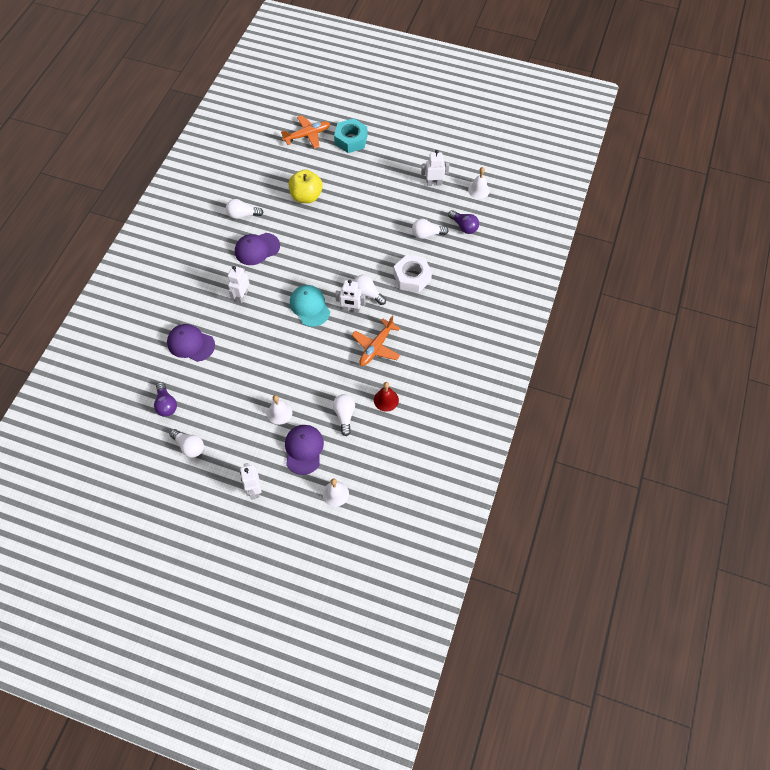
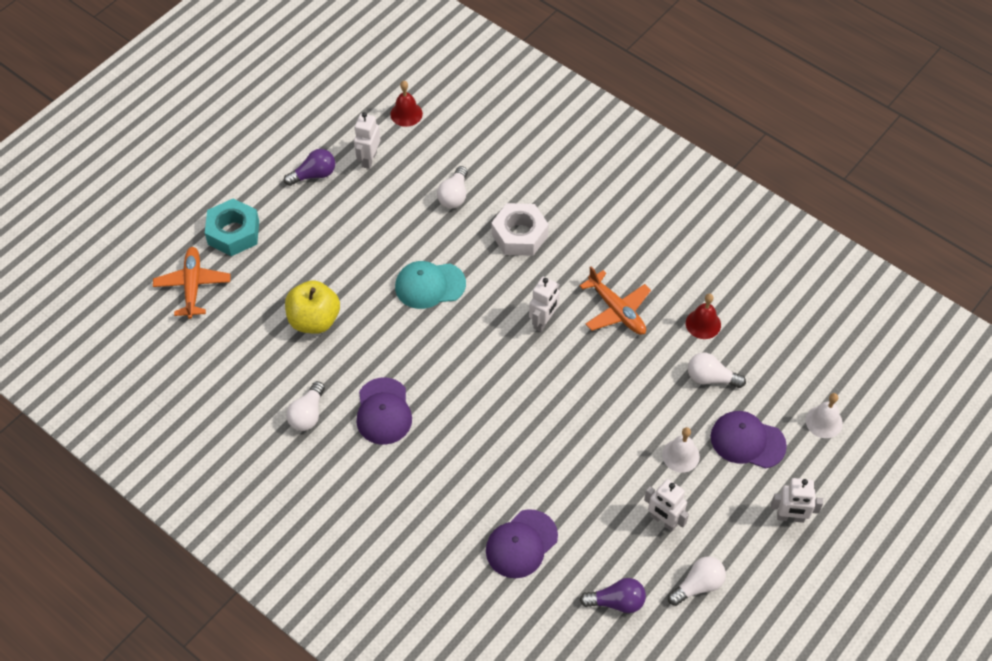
camera: 70 degrees left, 5 degrees down
white robot [228,266,250,303] -> white robot moved to [644,479,689,532]
turquoise cap [290,285,330,327] -> turquoise cap moved to [395,261,466,309]
white light bulb [354,275,386,305] -> none
purple light bulb [448,210,479,234] -> purple light bulb moved to [284,149,335,186]
white bell [468,167,490,199] -> red bell [390,81,423,127]

